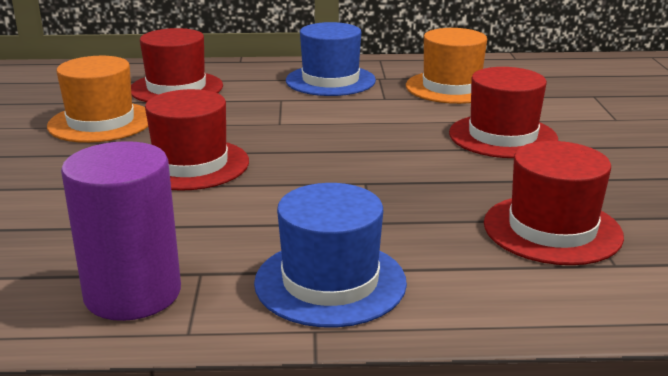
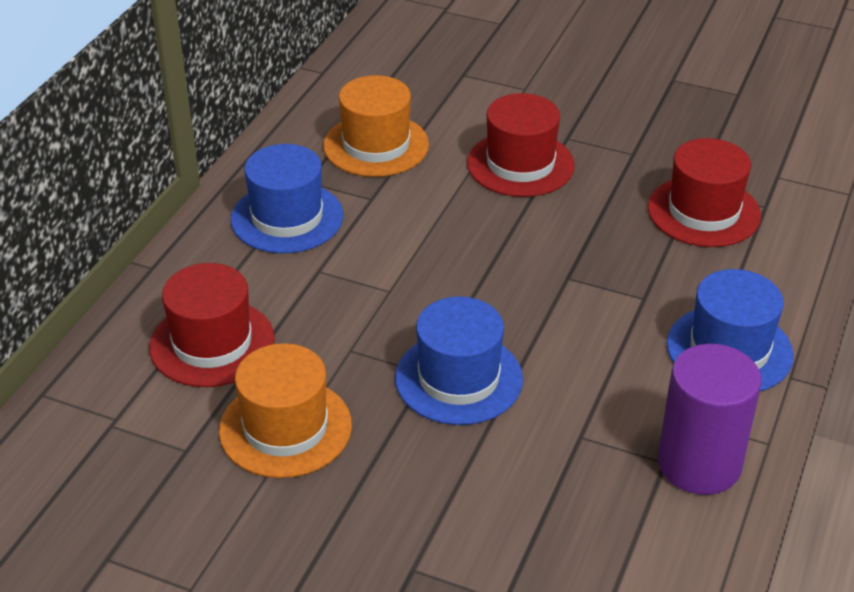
camera: 65 degrees left, 15 degrees up
red hat [145,89,249,191] -> blue hat [395,296,523,425]

